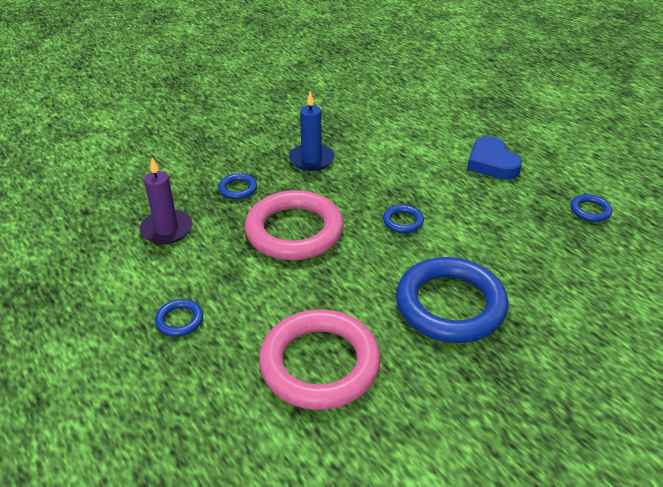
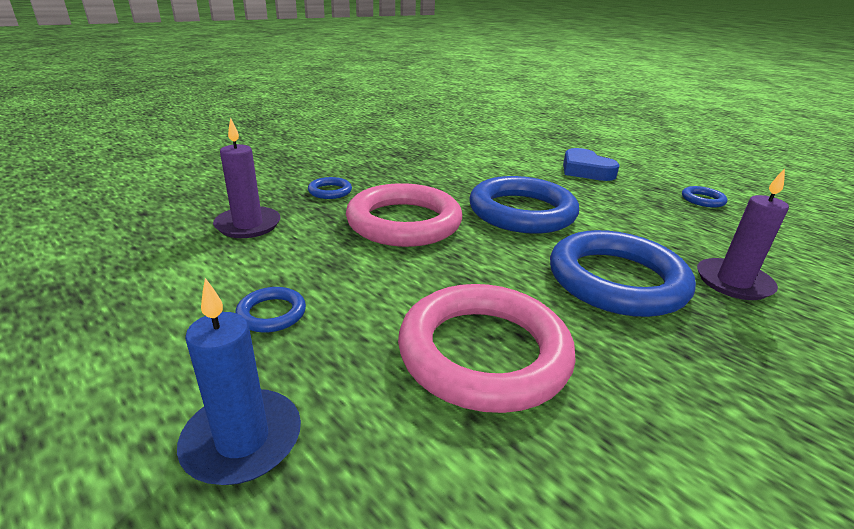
camera: 10 degrees left, 10 degrees down
blue candle [289,91,334,171] -> blue candle moved to [177,278,301,485]
blue ring [383,205,424,233] -> blue ring [470,176,579,234], size x2.37
none -> purple candle [697,168,789,300]

